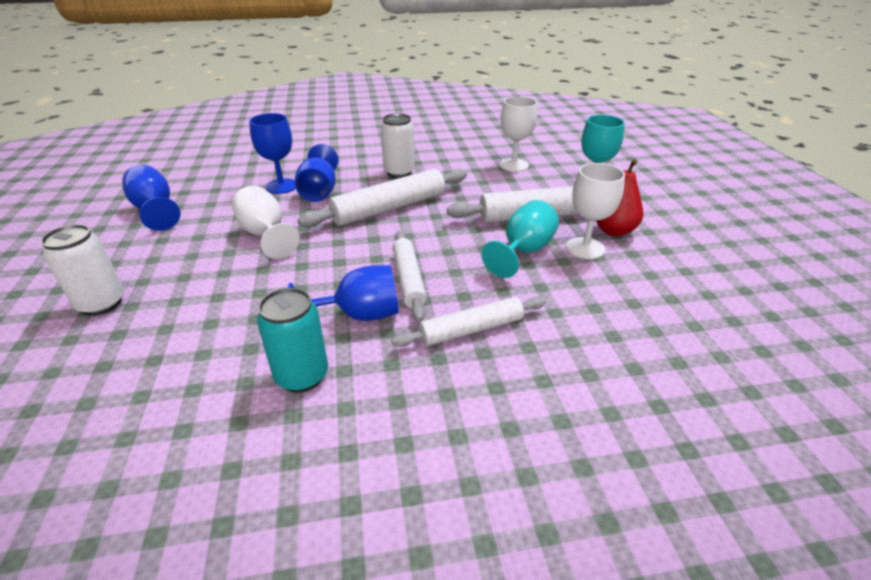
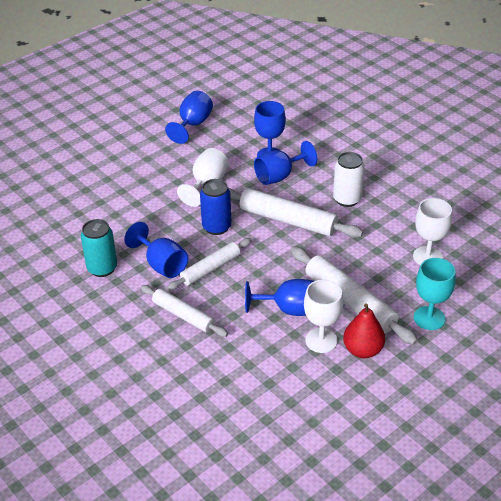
camera: 60 degrees right, 5 degrees up
white can [41,224,124,316] -> none
turquoise goblet [481,200,559,278] -> blue goblet [245,279,314,316]
none -> blue can [200,179,232,235]

